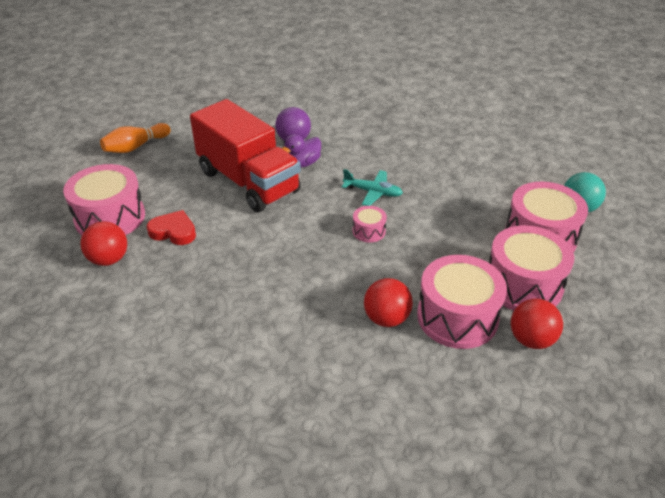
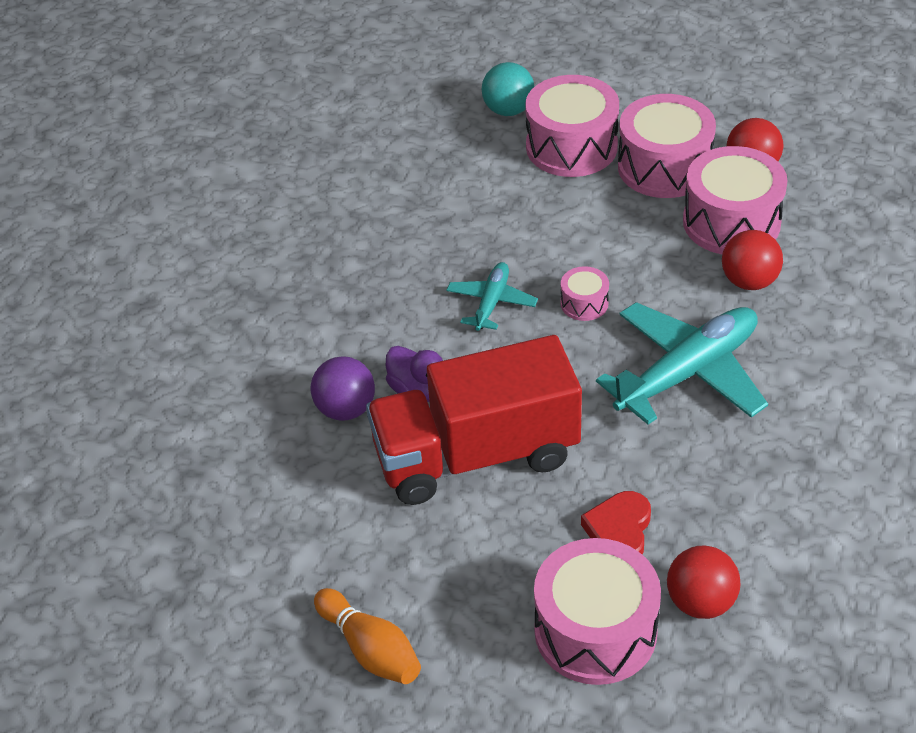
camera: 90 degrees left, 5 degrees up
red truck [190,99,301,212] -> red truck turned 150 degrees counterclockwise [366,335,582,505]
none -> turquoise plane [596,302,768,425]

